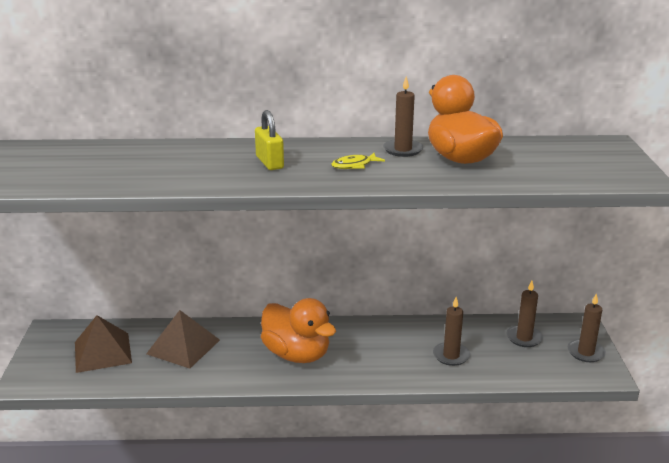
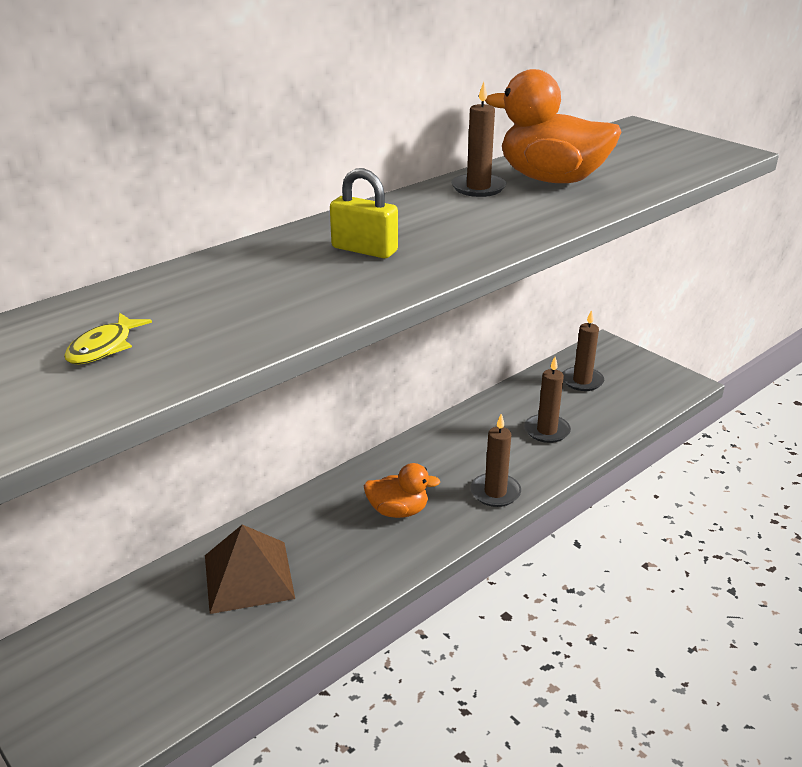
camera: 40 degrees left, 5 degrees up
brown pyramid [75,315,132,373] -> none
orange duck [261,298,336,363] -> orange duck [364,463,440,518], size x0.57
yellow fish [331,153,385,169] -> yellow fish moved to [64,313,152,364]
brown candle [568,293,606,362] -> brown candle moved to [470,414,521,507]

